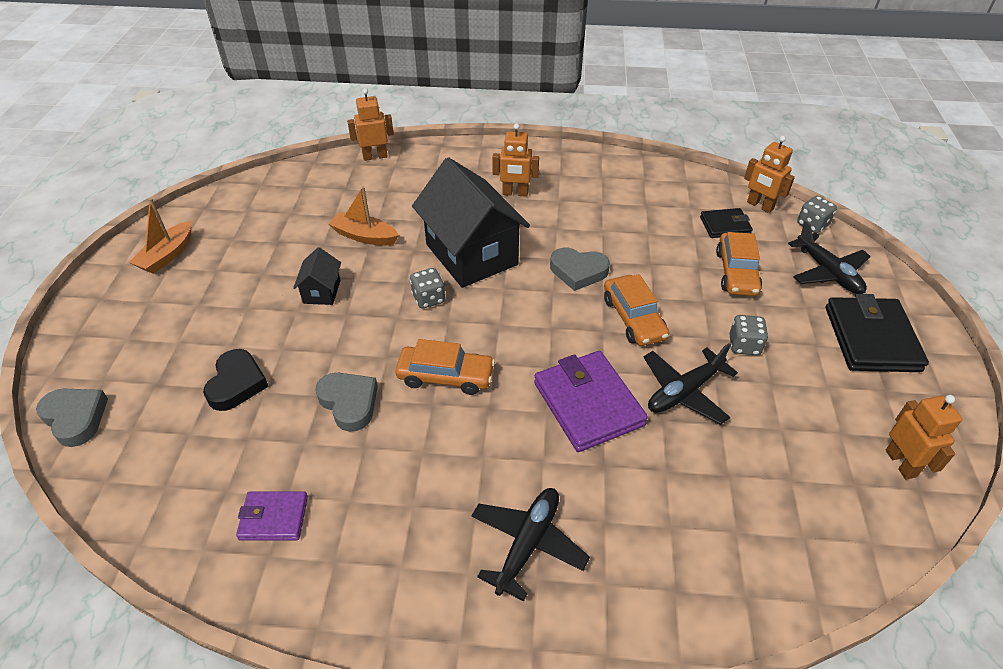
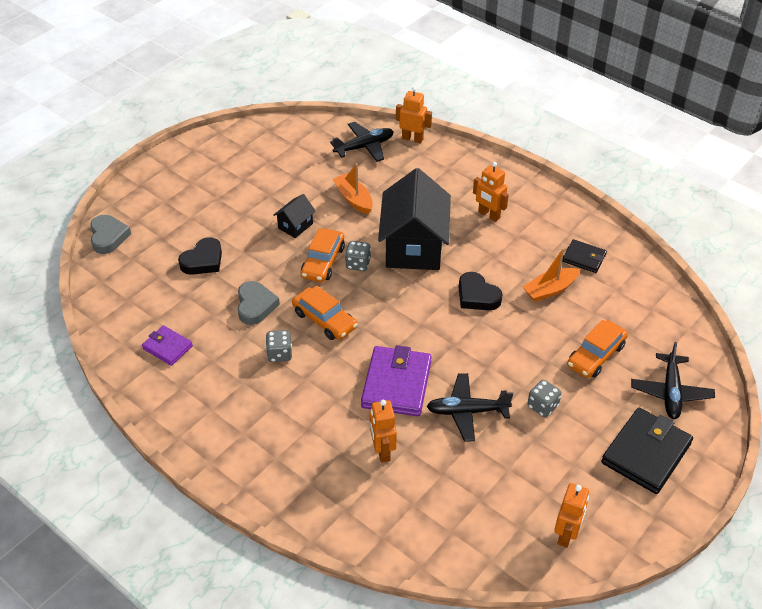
camera: 35 degrees right, 0 degrees up
orange boat [129,198,192,274] -> orange boat moved to [523,248,580,302]
black plane [471,488,590,601] -> black plane moved to [330,122,394,162]
grey heart [550,248,610,291] -> black heart [459,272,503,310]
orange car [604,274,669,346] -> orange car moved to [301,228,345,282]
black wallet [700,208,753,238] -> black wallet moved to [562,239,607,273]
orange robot [744,136,795,213] -> orange robot moved to [370,400,397,463]
grey dice [797,196,837,233] -> grey dice moved to [265,330,292,362]

